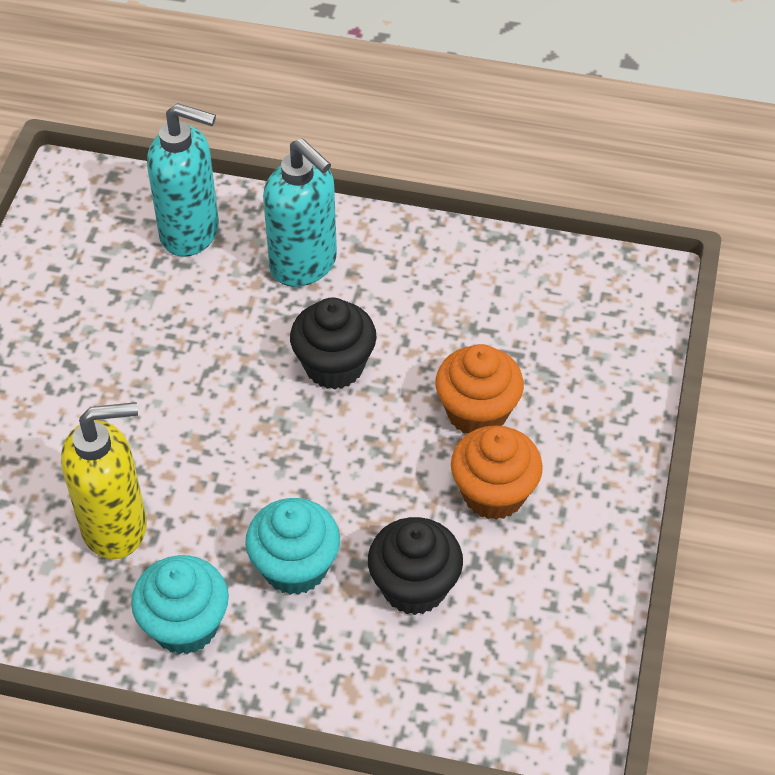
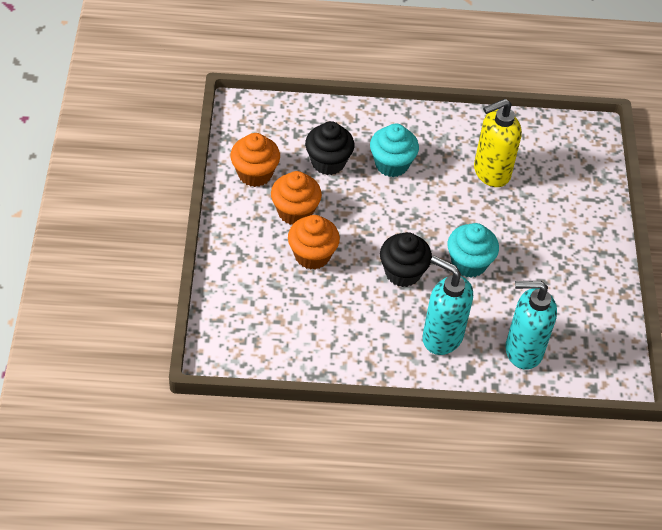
camera: 165 degrees right, 0 degrees up
turquoise cupcake [131,555,229,654] -> turquoise cupcake moved to [448,223,499,277]
none -> orange cupcake [230,133,280,187]

